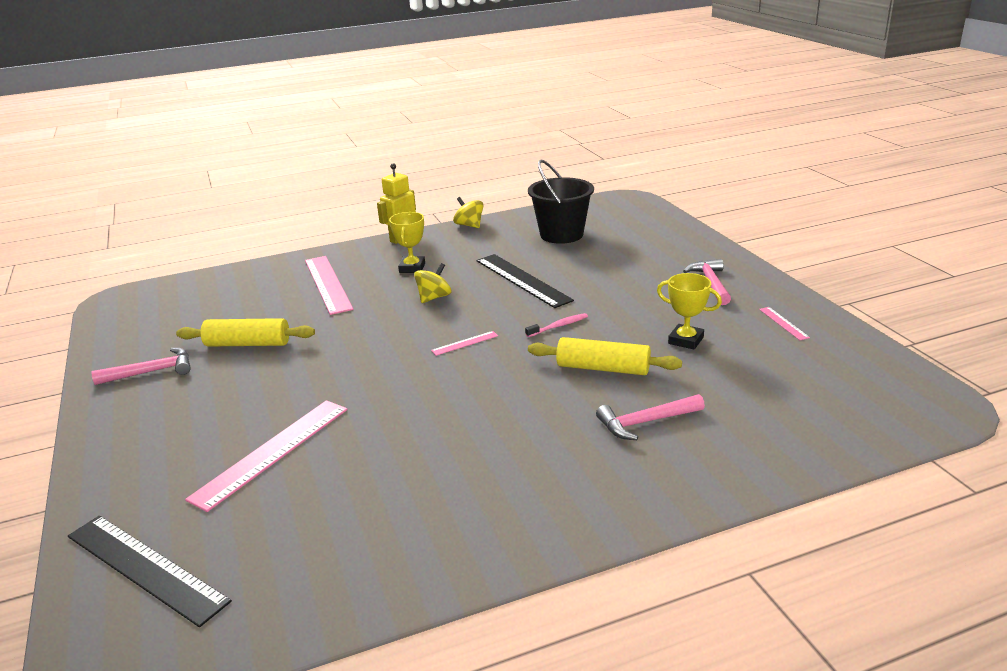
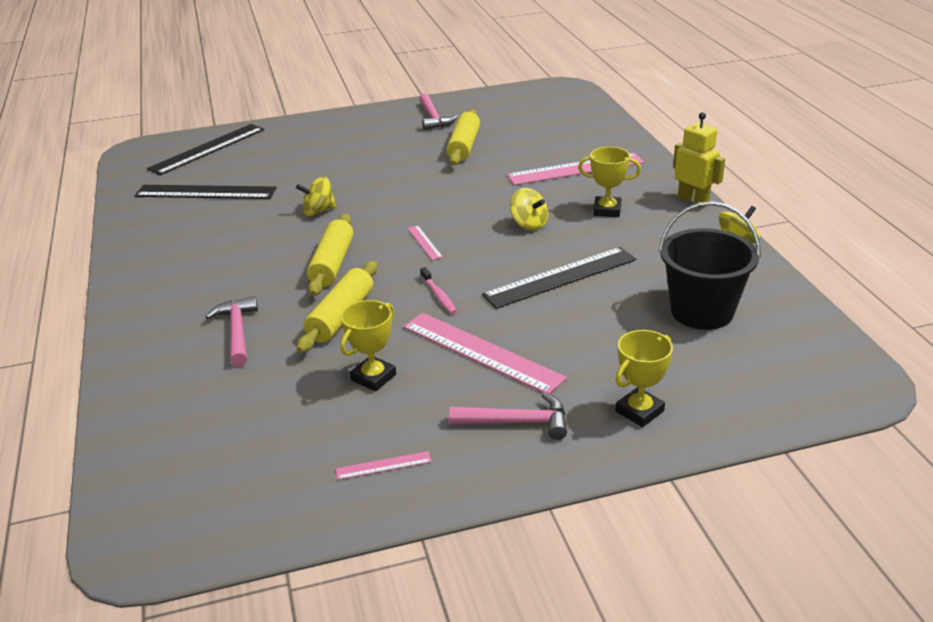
camera: 95 degrees right, 5 degrees up
pink ruler [185,400,348,512] -> pink ruler moved to [403,313,567,394]
none -> black ruler [135,185,277,199]
none -> yellow spinning top [296,176,337,216]
none -> yellow rolling pin [307,214,354,296]
none -> yellow trophy [615,330,673,427]

